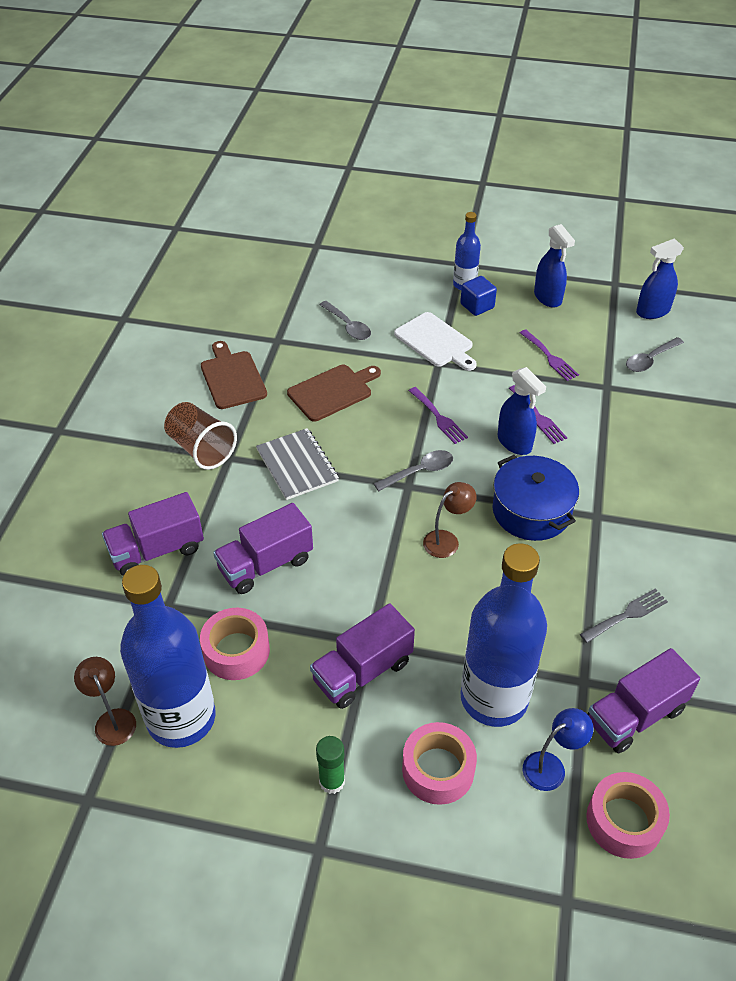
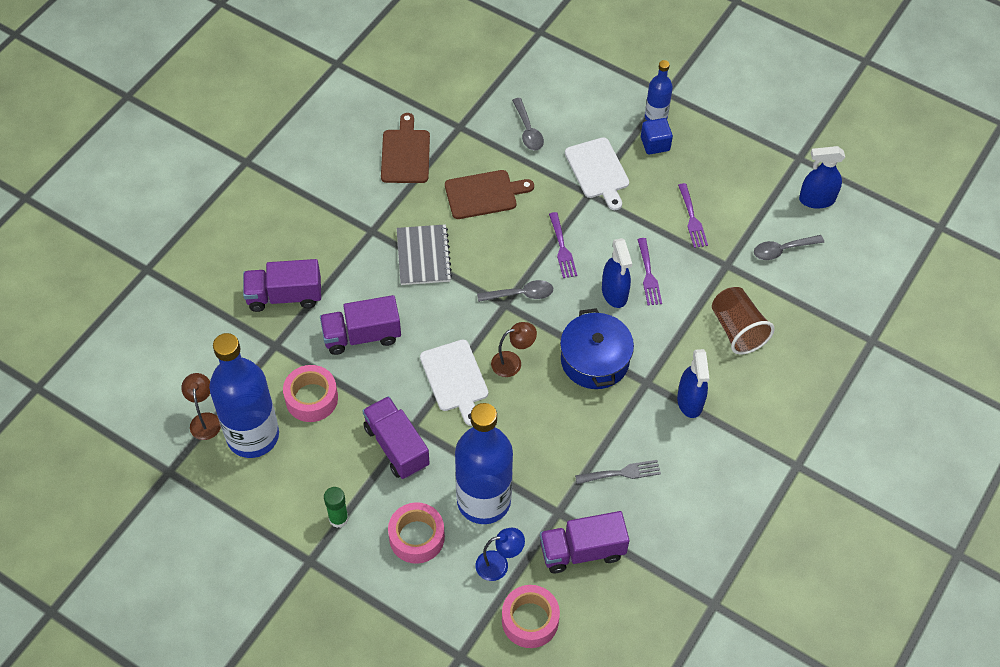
camera: 20 degrees right, 10 degrees up
brown cup [164,402,237,470] -> brown cup moved to [712,287,775,355]
purple truck [310,603,415,709] -> purple truck turned 75 degrees clockwise [362,396,430,479]
blue spray bottle [534,224,575,308] -> blue spray bottle moved to [677,349,709,418]
none -> white cutting board [420,340,488,426]

